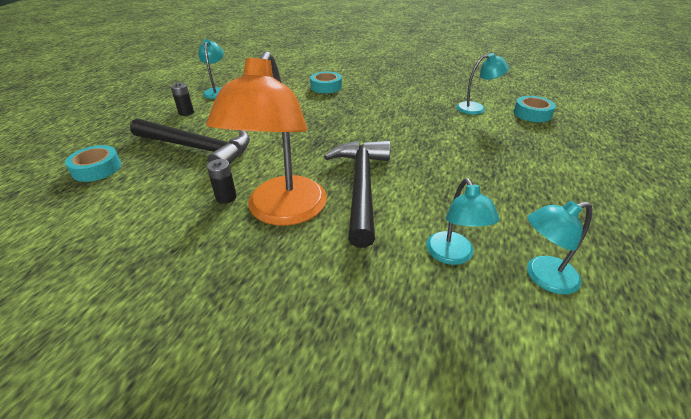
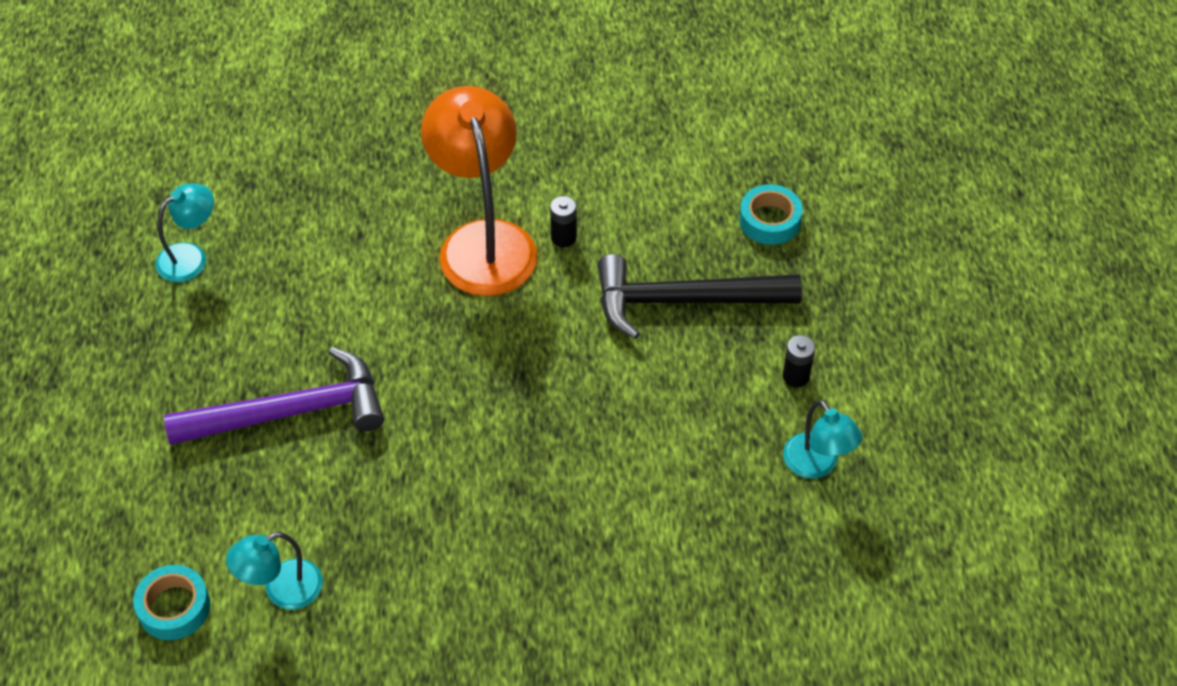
camera: 155 degrees right, 15 degrees up
turquoise tape [310,72,342,93] -> none
black hammer [324,141,391,248] -> none
turquoise lamp [426,178,500,265] -> none
none -> purple hammer [164,347,384,445]

